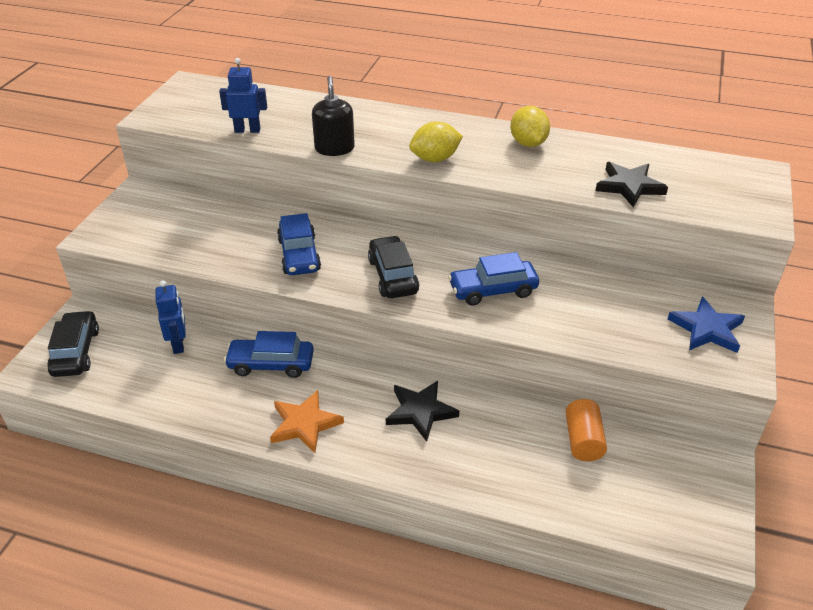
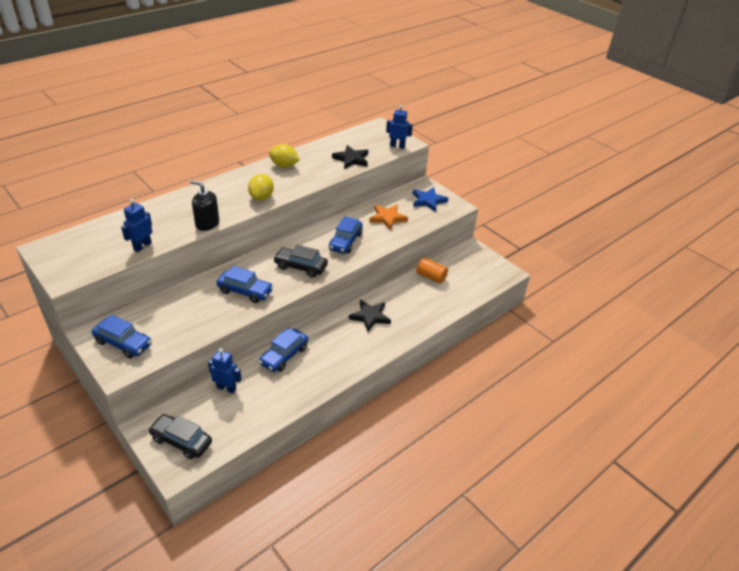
camera: 60 degrees left, 0 degrees up
orange star [270,390,344,453] -> orange star moved to [369,205,408,230]
none -> blue car [92,315,152,358]
none -> blue robot [386,105,413,149]

